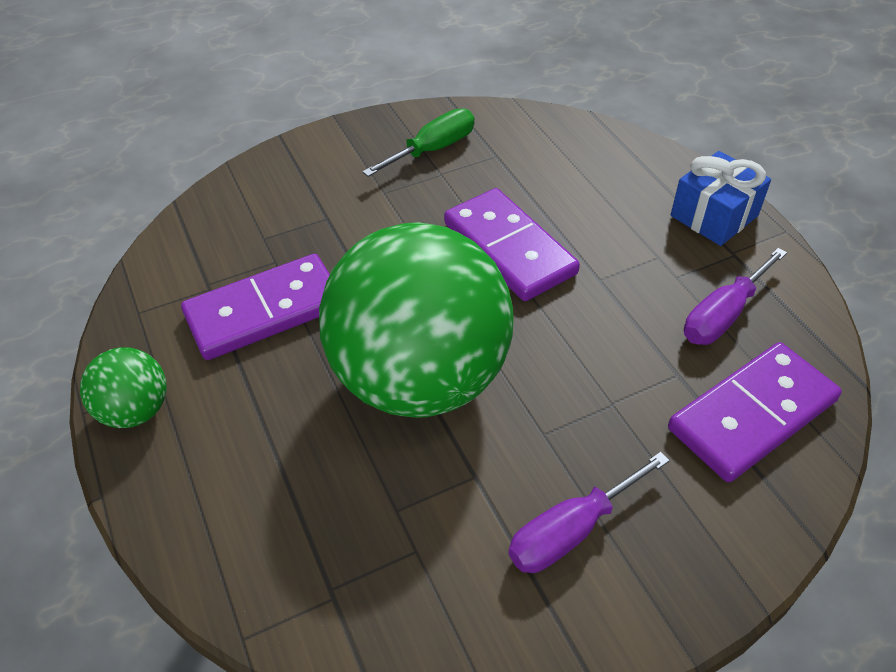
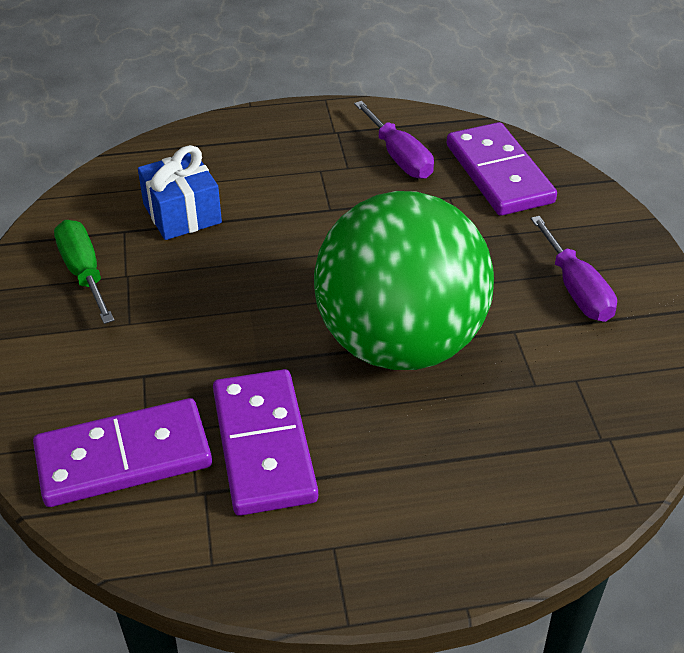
camera: 75 degrees left, 5 degrees down
green ball [80,347,167,428] -> none
purple domino [444,188,580,301] -> purple domino moved to [33,398,212,507]
blue gift [671,151,771,246] -> blue gift moved to [138,145,222,240]

